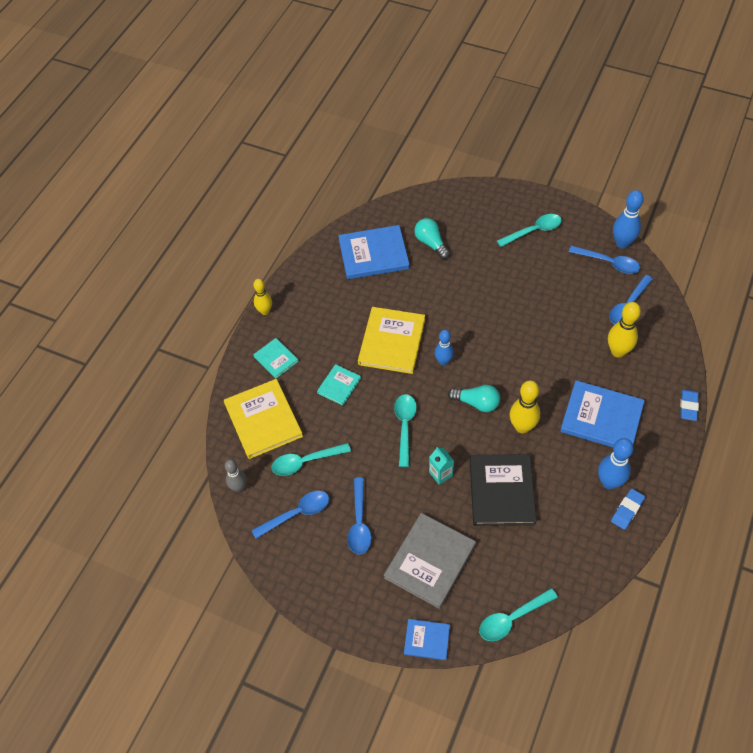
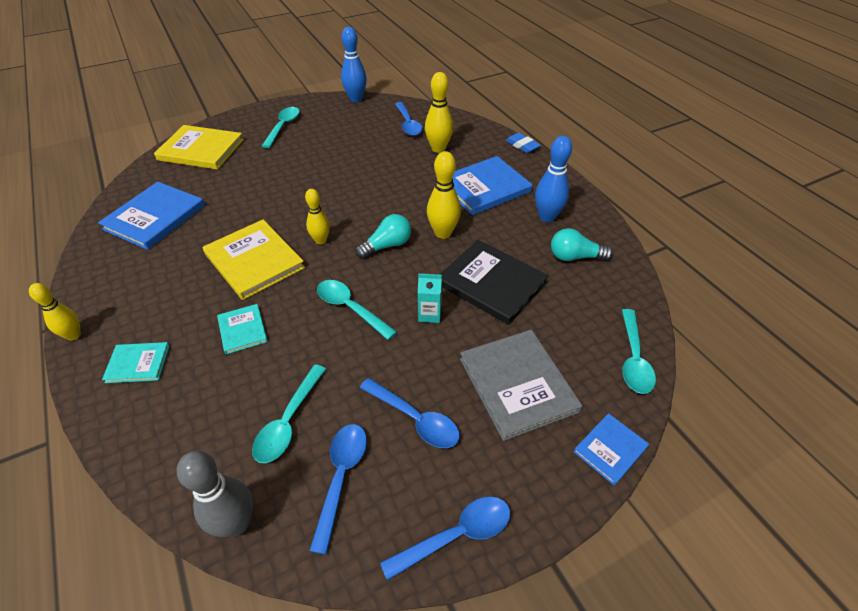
camera: 55 degrees left, 10 degrees down
yellow book [224,379,303,459] -> yellow book moved to [154,125,244,170]
grey bowling pin [225,459,247,492] -> grey bowling pin [177,451,253,537], size x1.50
turquoise light bulb [414,218,450,259] -> turquoise light bulb moved to [551,228,613,261]
blue bowling pin [435,330,454,365] -> yellow bowling pin [305,189,330,245]
blue spoon [569,246,640,274] -> blue spoon moved to [380,496,510,580]
blue eraser [611,489,645,530] -> none

